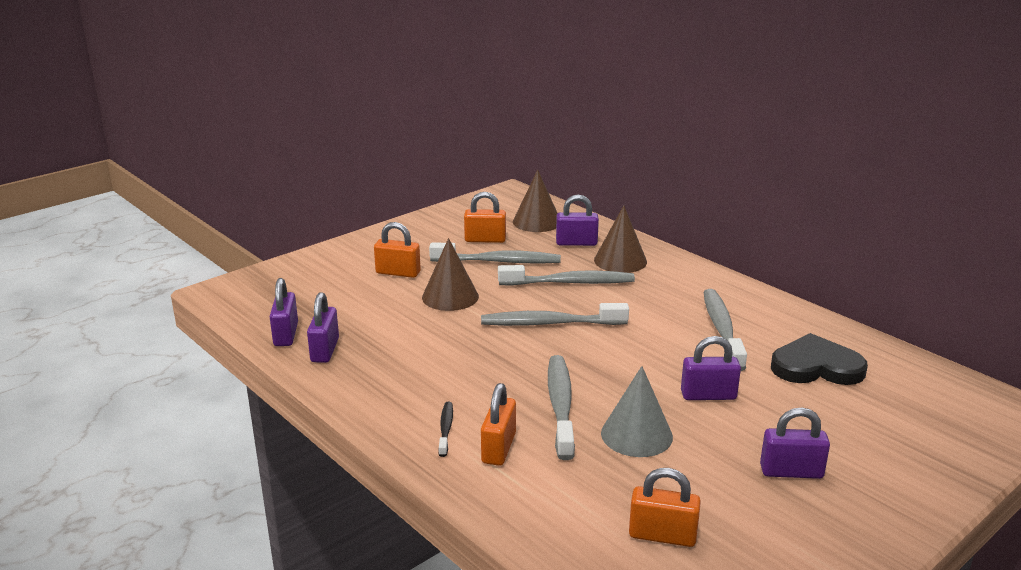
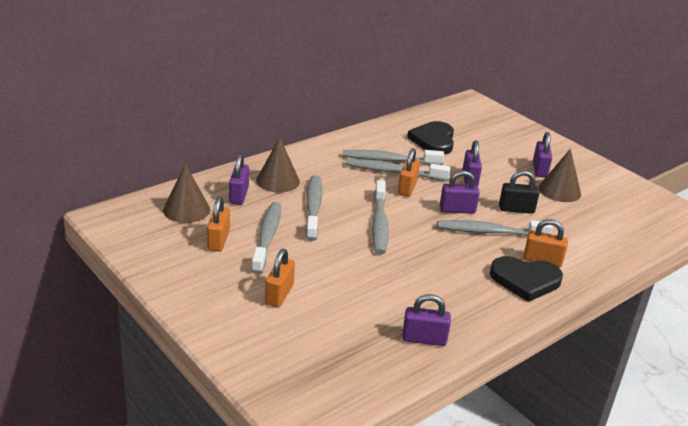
camera: 90 degrees left, 5 degrees up
purple padlock [270,278,298,346] -> purple padlock moved to [440,171,480,214]
brown cone [422,238,479,311] -> brown cone moved to [539,149,581,202]
black toothbrush [438,402,453,457] -> black heart [490,256,563,302]
grey cone [601,366,673,457] -> black padlock [499,170,539,214]
orange padlock [629,468,701,547] -> orange padlock moved to [398,148,420,197]
none -> grey toothbrush [346,159,450,181]

